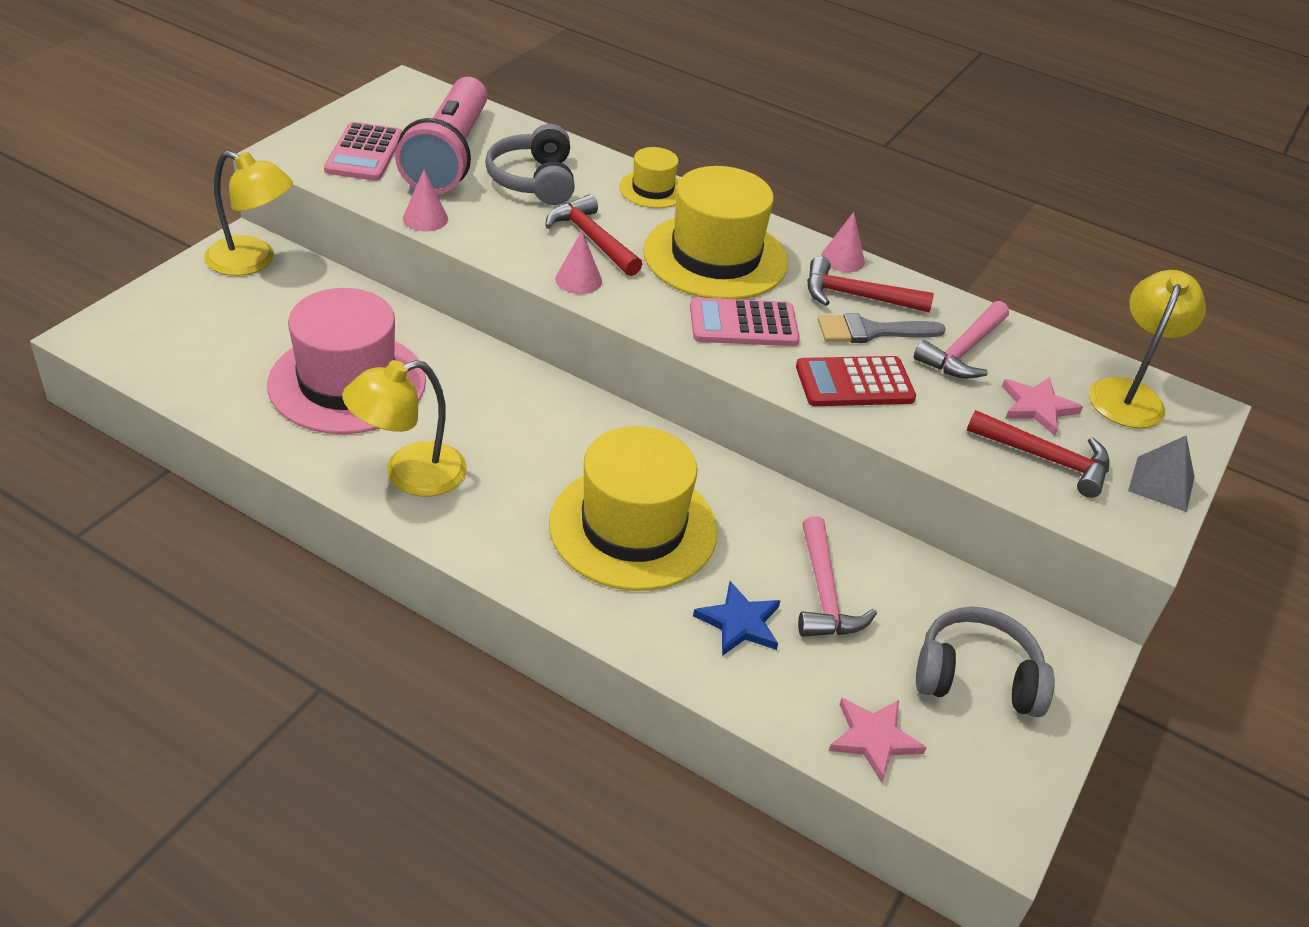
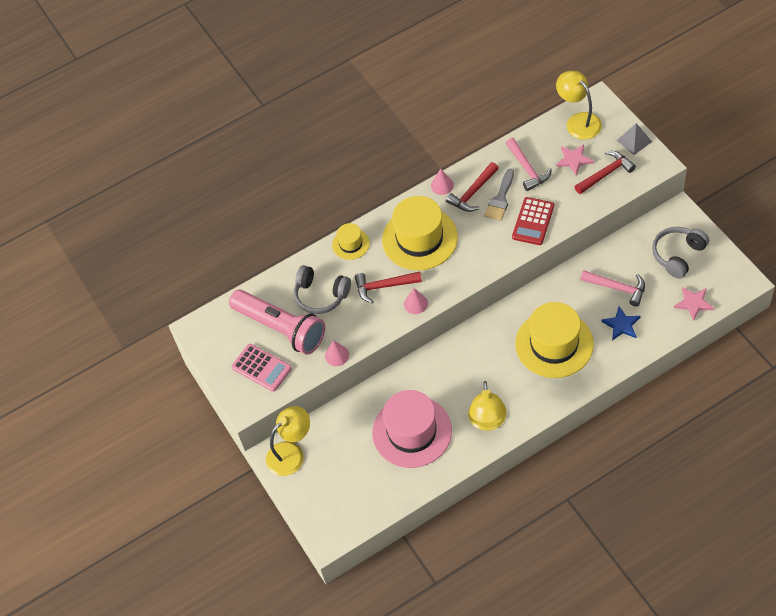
camera: 50 degrees left, 15 degrees up
pink calculator [690,297,800,346] -> none

